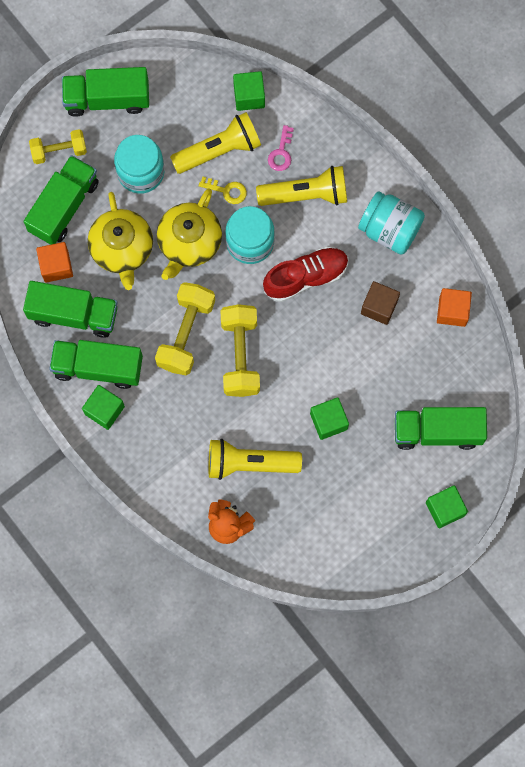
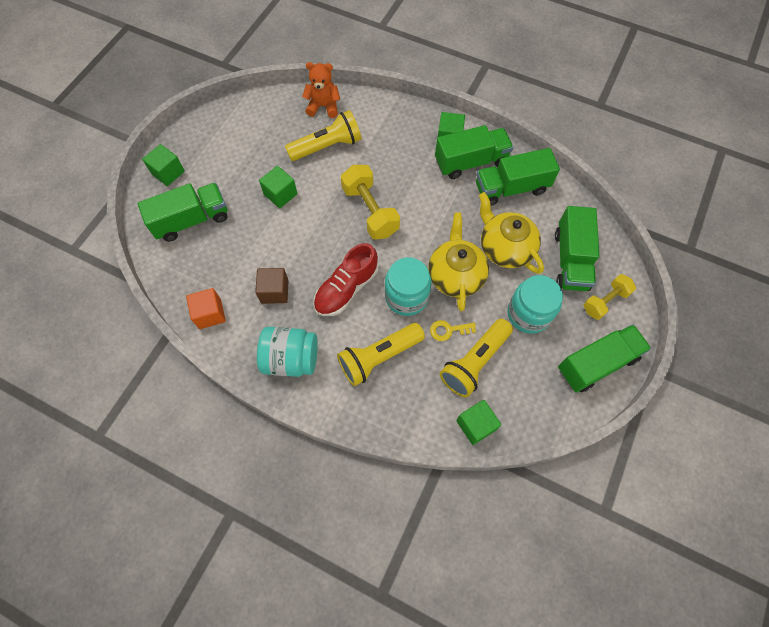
camera: 155 degrees right, 10 degrees down
orange cube [36,242,73,283] -> none
yellow dumbbell [155,282,215,375] -> none
pink key [268,125,294,171] -> none

